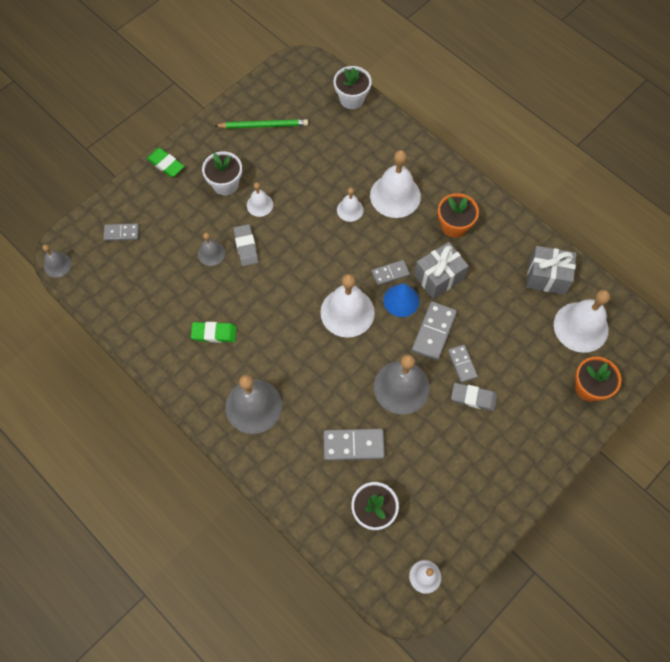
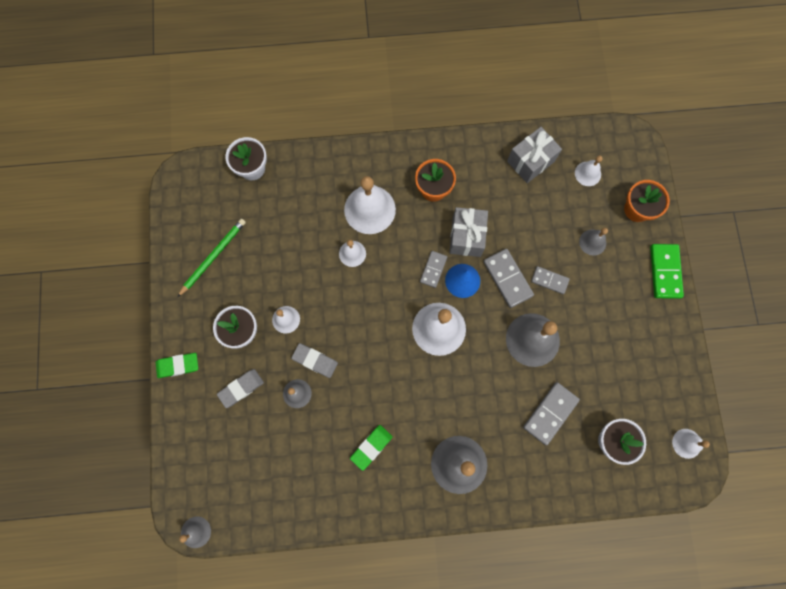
camera: 50 degrees left, 10 degrees up
grey domino [103,224,139,241] -> none
grey eraser [451,383,497,411] -> grey eraser moved to [217,369,264,408]
white bell [554,290,610,353] -> white bell [575,156,603,186], size x0.52
none -> grey bell [579,228,608,256]
none -> green domino [650,244,684,299]

